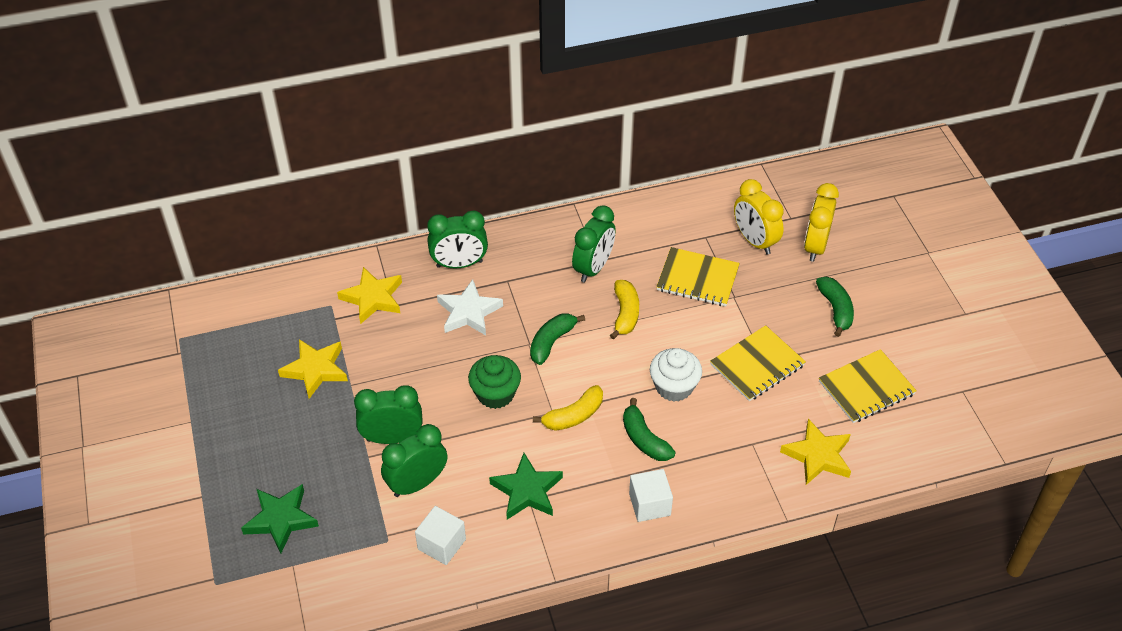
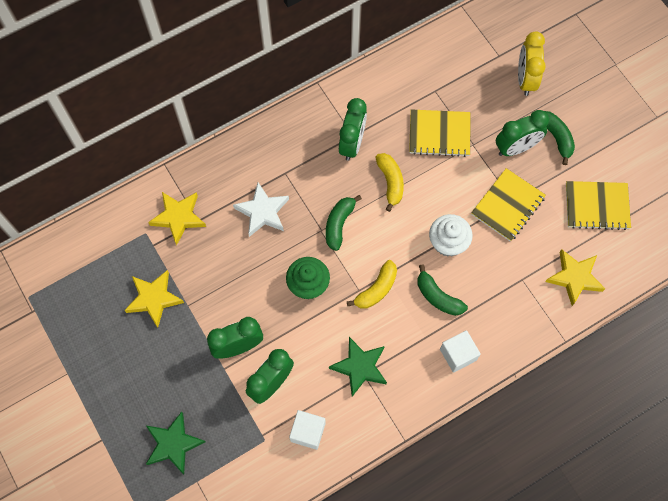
camera: 15 degrees left, 20 degrees up
green clock [427,210,488,268] -> green clock moved to [496,110,549,156]
yellow clock [734,179,784,255] -> none
yellow notebook [819,349,917,423] -> yellow notebook turned 45 degrees clockwise [566,181,631,230]

